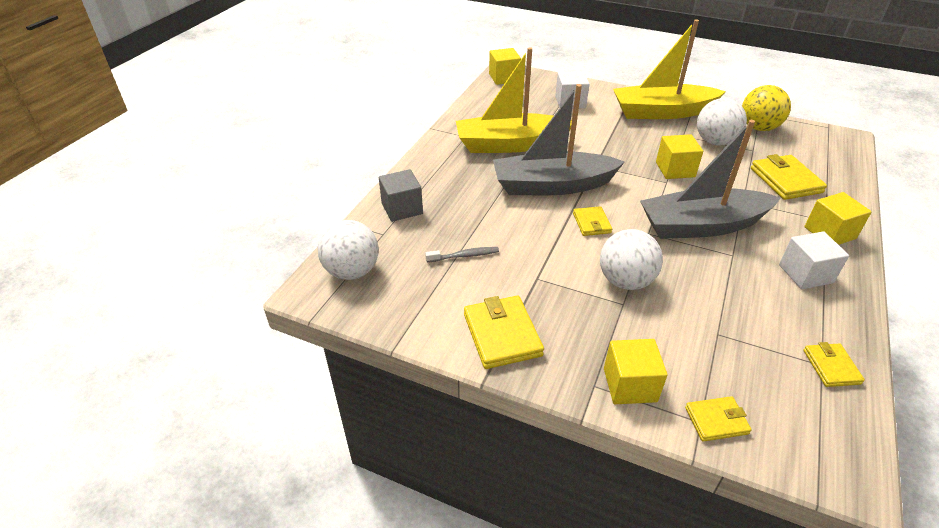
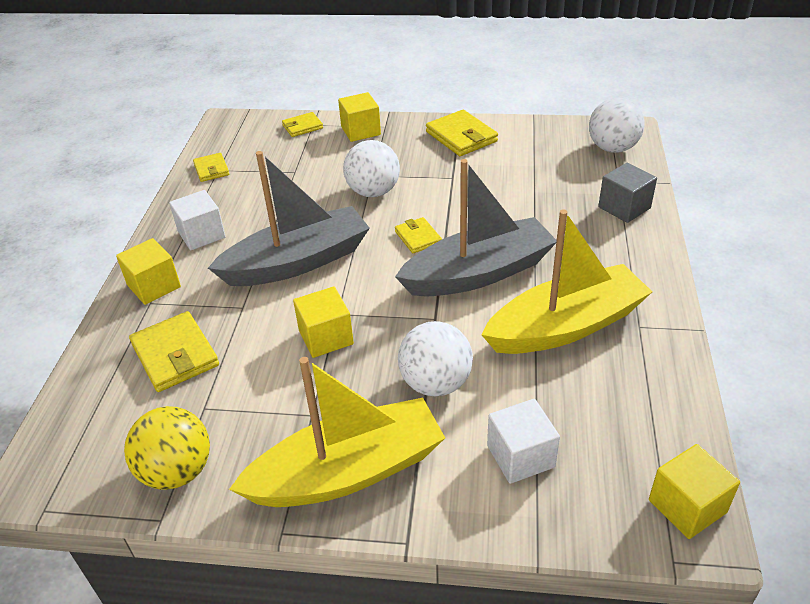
camera: 165 degrees right, 0 degrees up
grey toothbrush [425,247,499,262] -> none
white ball [697,98,747,145] -> white ball moved to [398,321,473,396]

